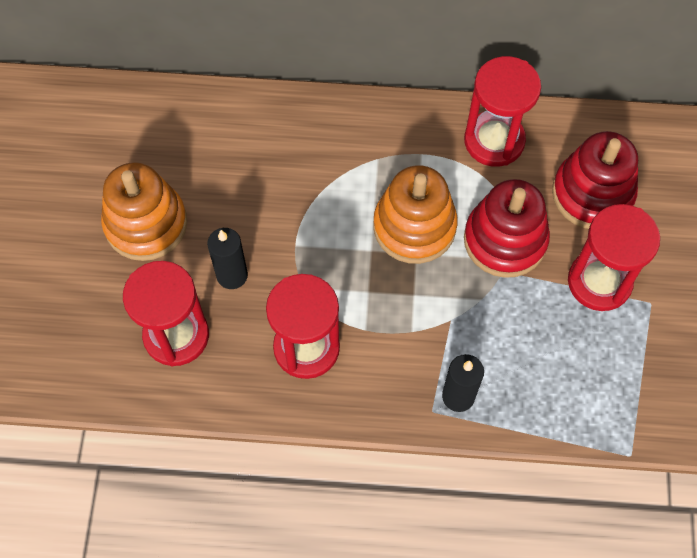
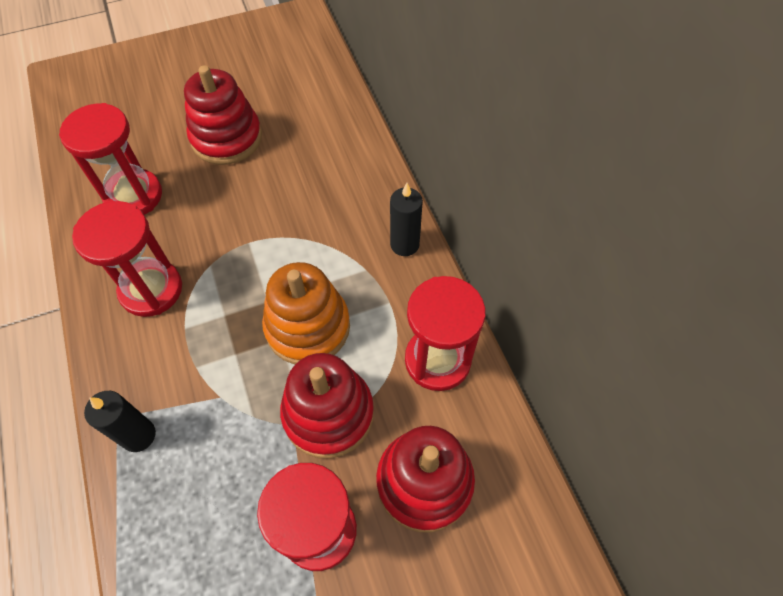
camera: 65 degrees right, 5 degrees down
orange stacking toy [101,162,187,261] -> red stacking toy [184,65,262,165]
black candle [207,228,248,289] -> black candle moved to [390,183,423,256]

